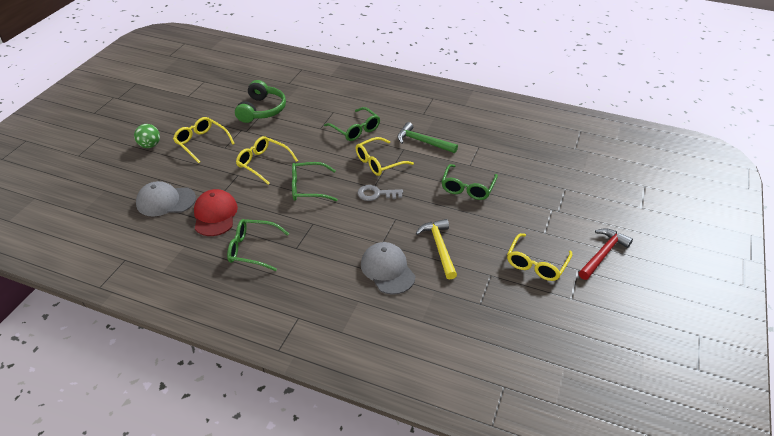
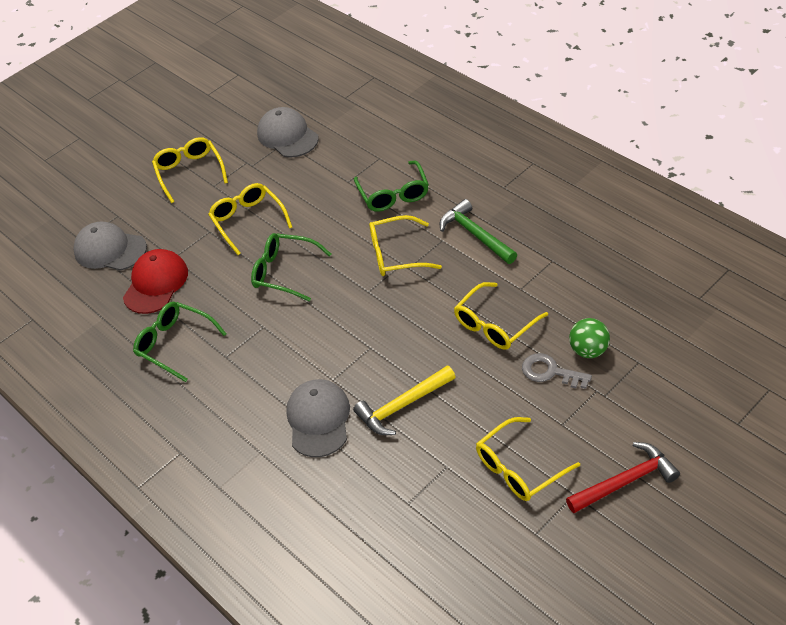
camera: 30 degrees right, 5 degrees up
green ball [134,124,160,148] -> green ball moved to [569,318,610,358]
green headphones [235,80,286,123] -> grey cap [257,107,319,158]
grey key [357,185,403,201] -> grey key moved to [522,353,592,389]
yellow hammer [416,219,457,280] -> yellow hammer turned 135 degrees counterclockwise [353,365,455,435]
green glasses [441,164,498,200] -> yellow glasses [454,282,548,350]

